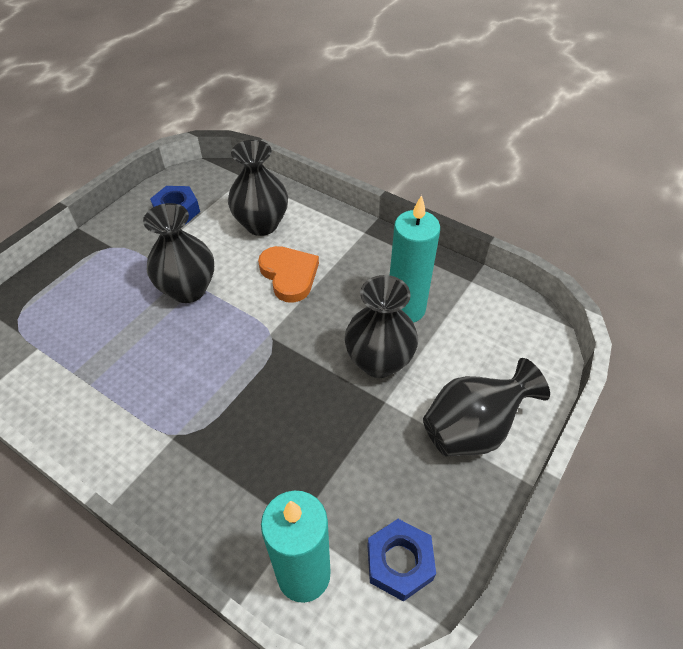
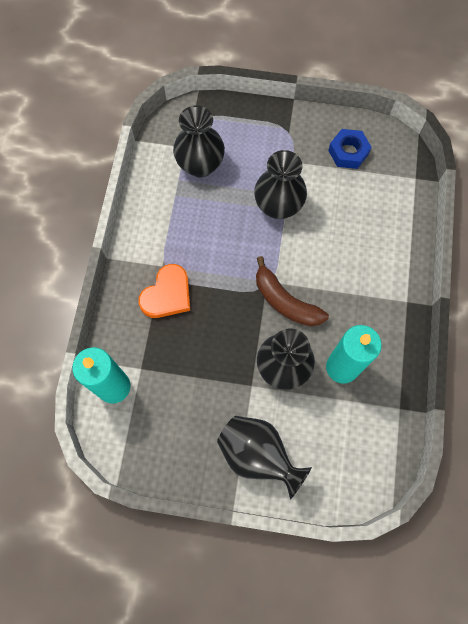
camera: 65 degrees right, 20 degrees up
black vase [228,140,288,236] -> black vase moved to [173,105,225,177]
orange heart [258,246,319,303] -> orange heart moved to [138,264,190,318]
blue nut [367,519,436,602] -> none
none -> brown banana [256,256,329,326]

